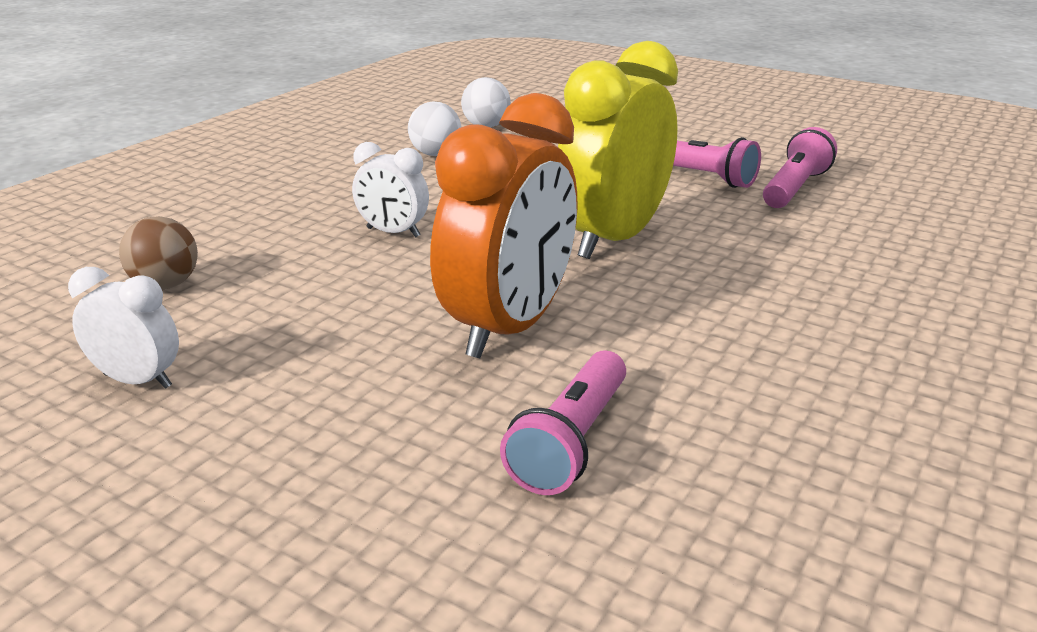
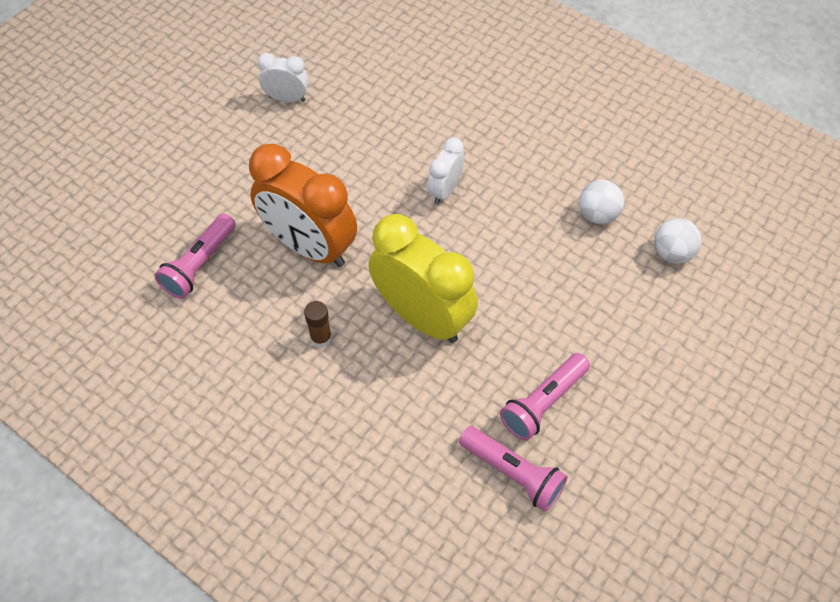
camera: 95 degrees right, 30 degrees up
white clock [68,267,179,389] -> white clock turned 105 degrees counterclockwise [257,53,309,102]
brown ball [119,216,198,289] -> none
pink flashlight [500,350,626,495] -> pink flashlight turned 90 degrees counterclockwise [154,214,236,299]
none -> brown glue stick [304,301,332,348]

